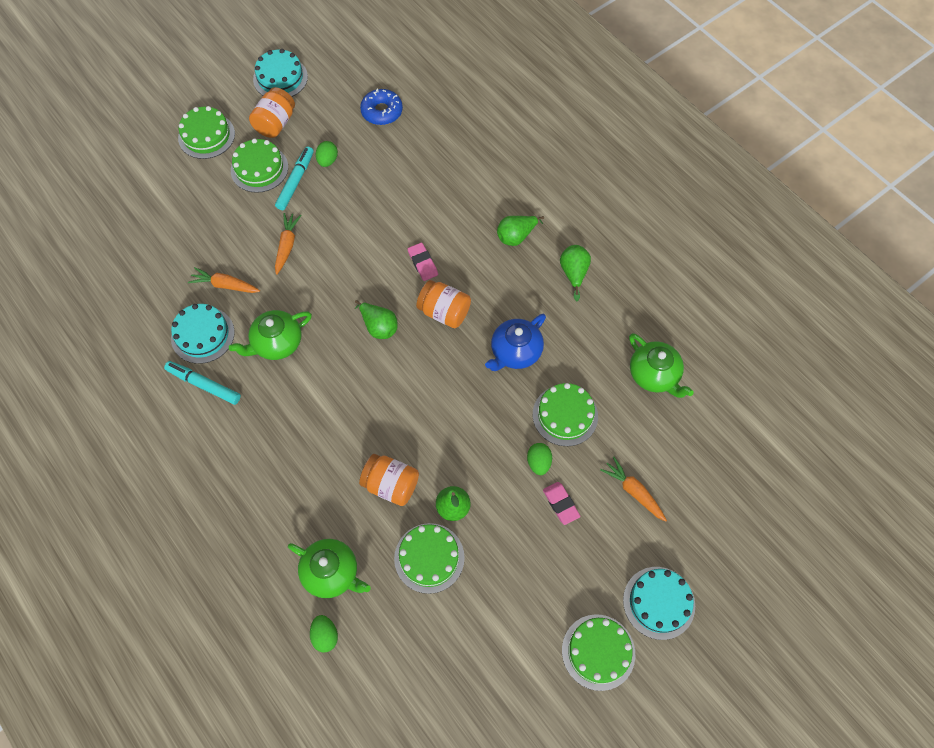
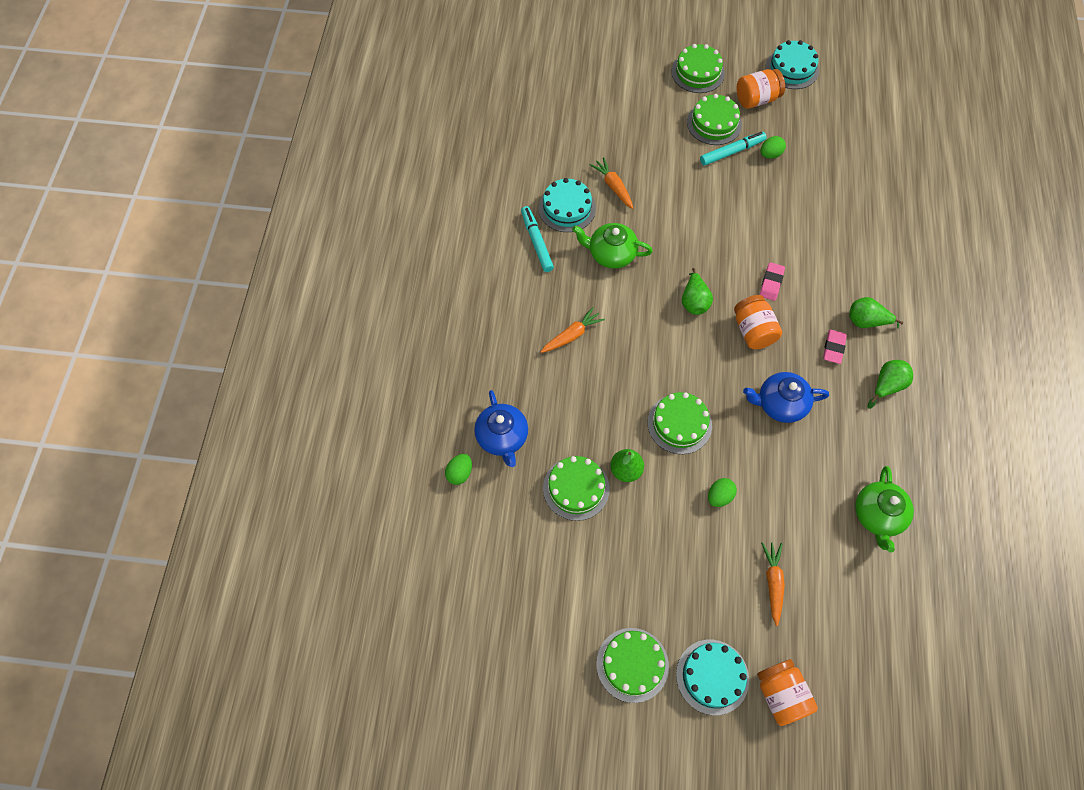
camera: 45 degrees right, 0 degrees up
orange carrot [275,213,302,275] -> orange carrot moved to [541,307,605,353]
green teapot [288,539,371,598] -> blue teapot [474,390,528,467]
orange jar [359,454,419,506] -> orange jar moved to [757,659,818,726]
blue donut [360,88,403,125] -> none
green cake [533,383,598,446] -> green cake moved to [648,392,712,454]
pink eraser [543,482,580,525] -> pink eraser moved to [823,329,847,364]

